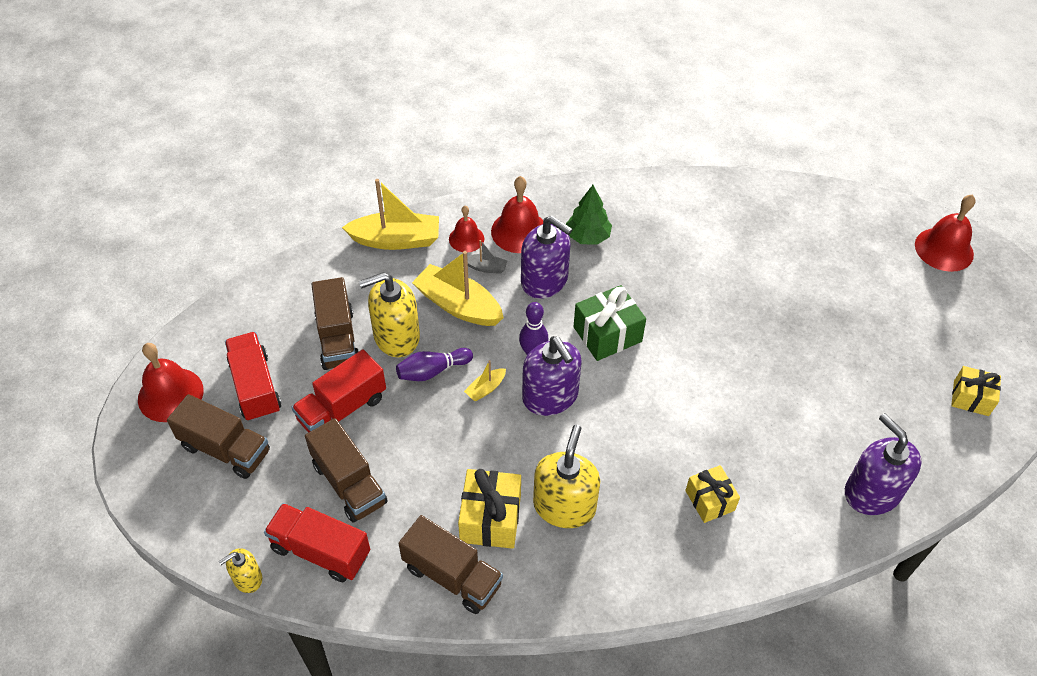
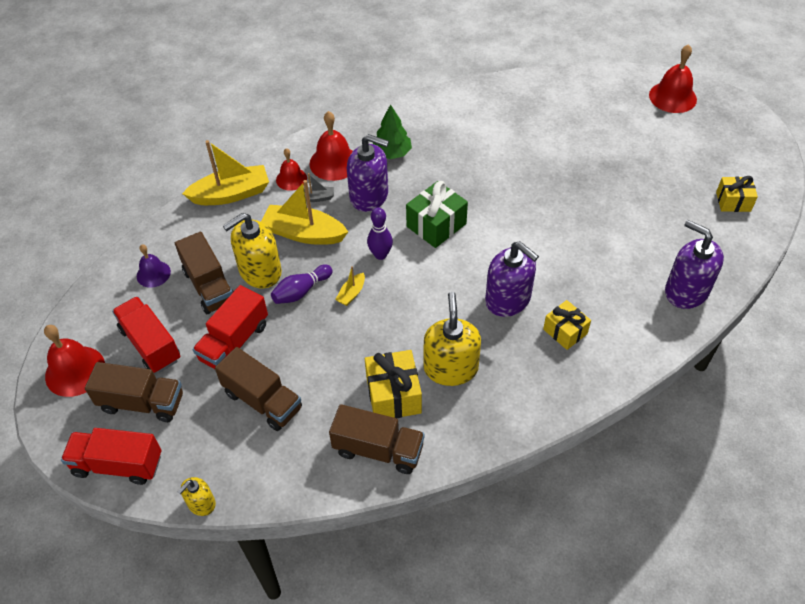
camera: 15 degrees left, 0 degrees up
red truck [264,503,370,582] -> red truck moved to [61,428,161,485]
purple soap dispenser [522,336,582,416] -> purple soap dispenser moved to [485,241,539,317]
none -> purple bell [137,244,171,288]

